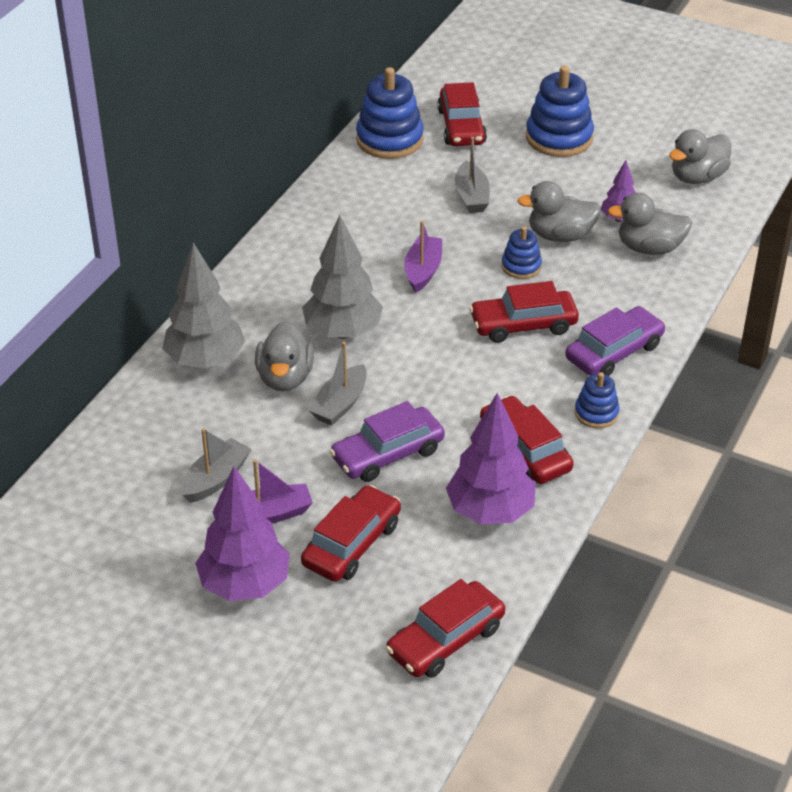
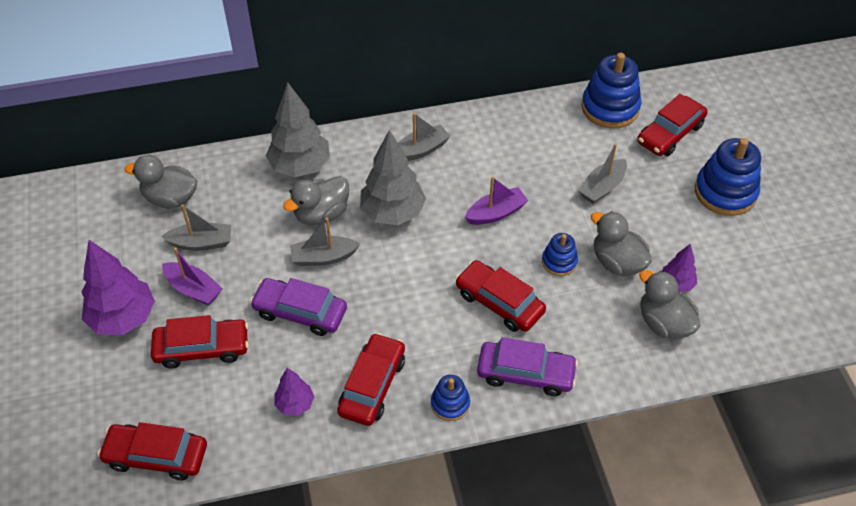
camera: 50 degrees right, 10 degrees up
purple tree [446,393,536,524] -> purple tree [274,368,314,416], size x0.53
grey duck [669,129,731,184] -> grey duck moved to [125,155,197,209]
none -> grey boat [398,113,451,161]

